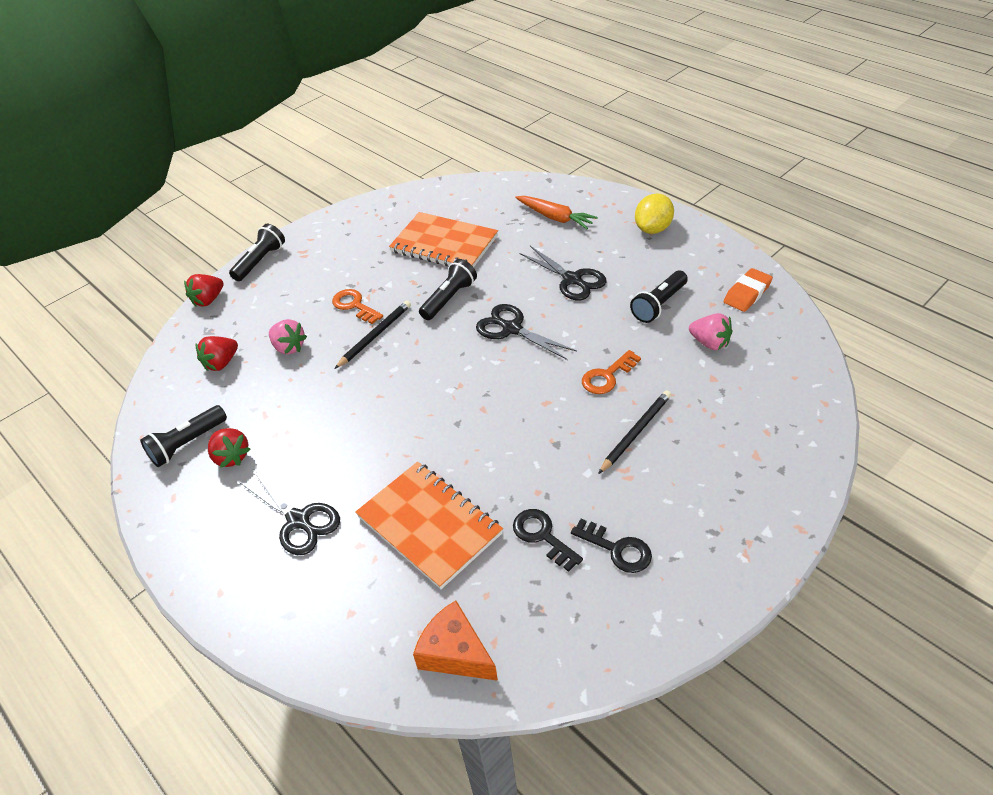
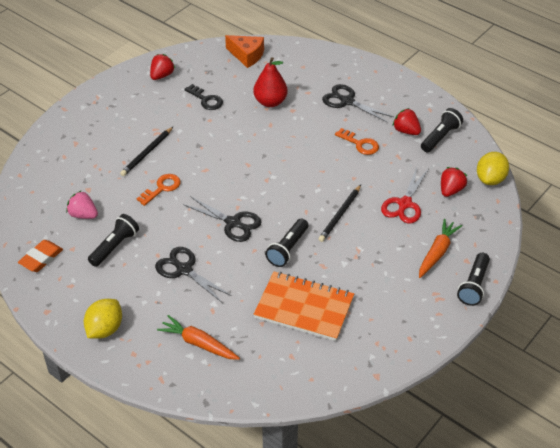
camera: 170 degrees right, 0 degrees up
red strawberry [184,274,224,307] -> red strawberry moved to [150,54,175,80]
pink strawberry [269,319,307,355] -> red scissors [381,168,428,223]
orange key [332,289,383,324] -> orange key moved to [335,128,379,155]
orange notebook [355,462,503,589] -> red pear [253,57,288,107]
black key [571,519,652,573] -> none
none -> orange carrot [419,219,462,278]
none -> yellow lemon [477,152,509,185]

